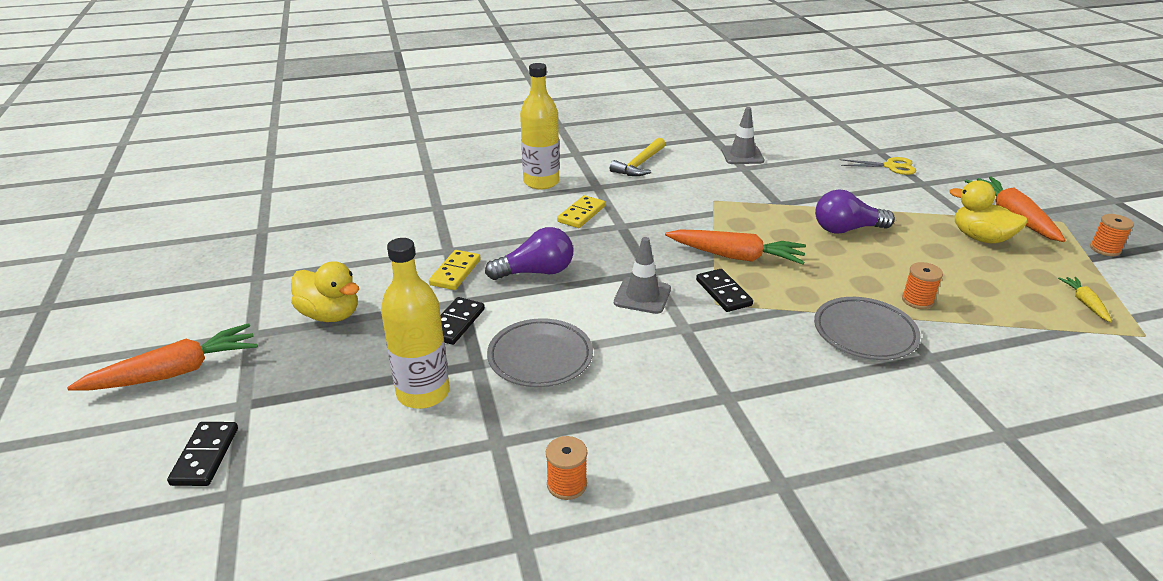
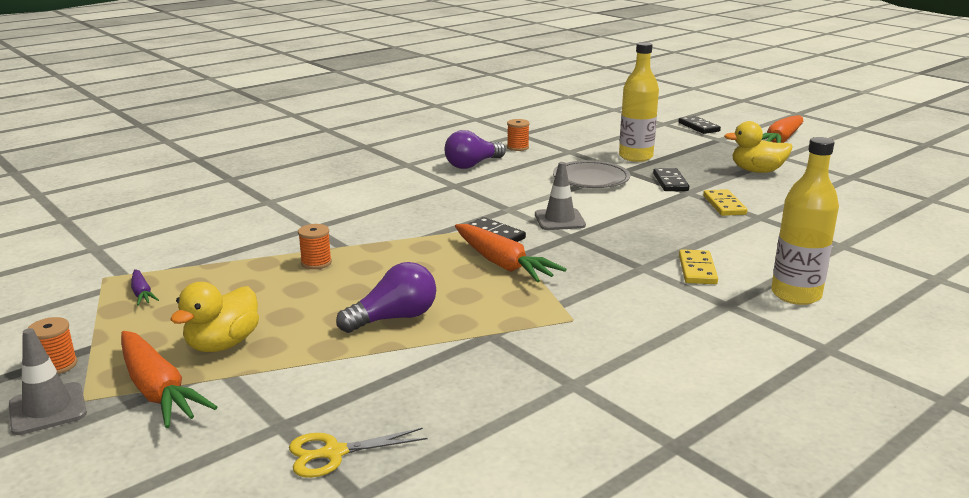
camera: 155 degrees right, 10 degrees down
purple light bulb [485,227,573,280] -> purple light bulb moved to [445,130,506,169]
yellow hammer [610,138,665,176] -> none
orange carrot [665,229,806,264] -> orange carrot turned 120 degrees counterclockwise [455,224,567,282]
grey traffic cone [721,107,764,164] -> grey traffic cone moved to [9,328,87,435]
grey plate [814,297,921,360] -> none
yellow duck [950,180,1028,244] -> yellow duck turned 105 degrees clockwise [170,282,259,352]
yellow carrot [1058,277,1112,323] -> purple carrot [131,269,159,306]

